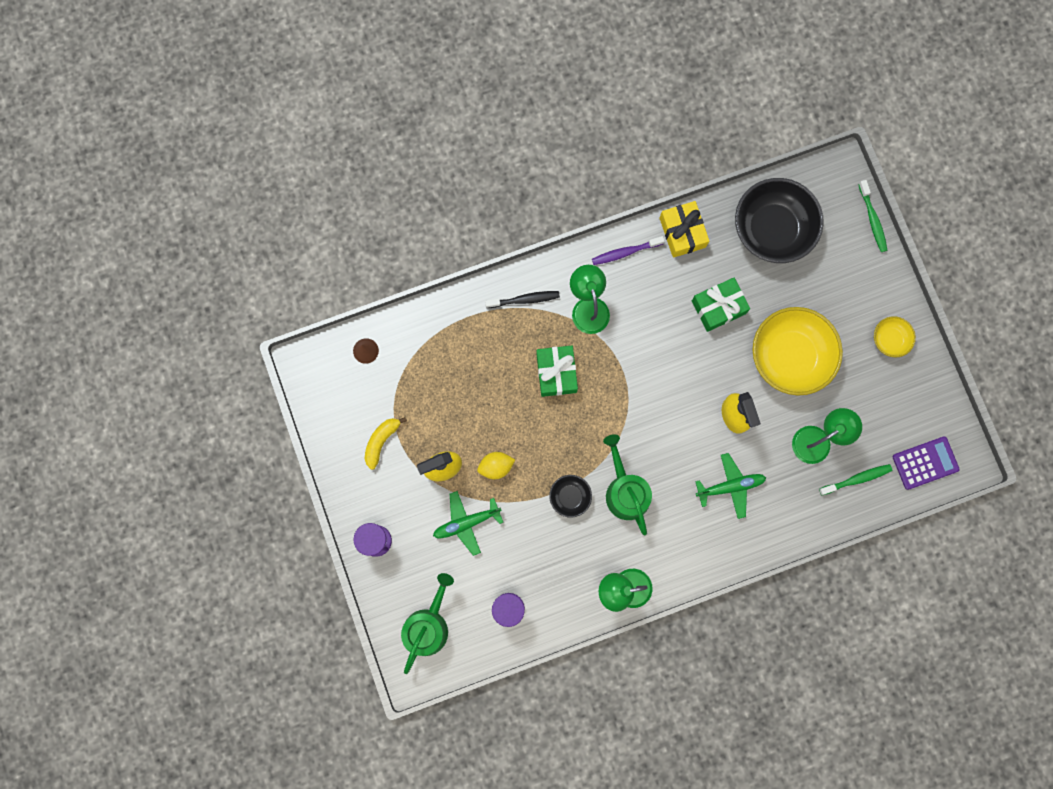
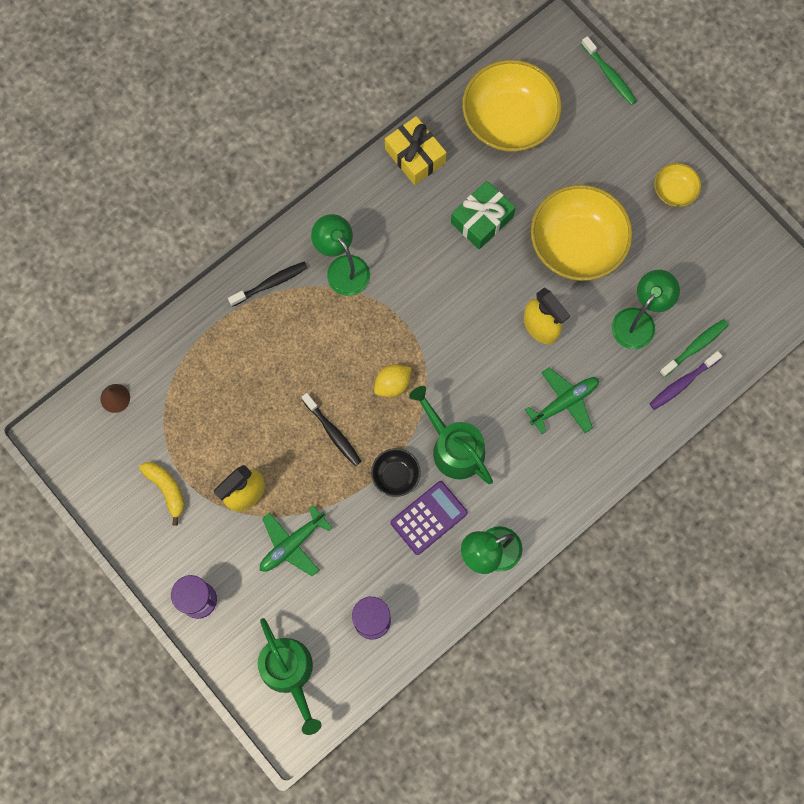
camera: 20 degrees left, 5 degrees down
yellow banana [365,417,407,470] -> yellow banana turned 135 degrees clockwise [139,462,185,526]
green watering can [401,573,454,674] -> green watering can turned 150 degrees clockwise [258,618,322,735]
yellow lemon [477,452,515,479] -> yellow lemon moved to [374,364,411,397]
green gift [536,345,578,397] -> none
purple toothbrush [592,236,665,265] -> purple toothbrush moved to [649,351,722,410]
black bowl [735,178,824,263] -> yellow bowl [462,60,562,152]
purple calculator [893,437,960,490] -> purple calculator moved to [391,481,468,555]
none -> black toothbrush [302,393,361,466]

